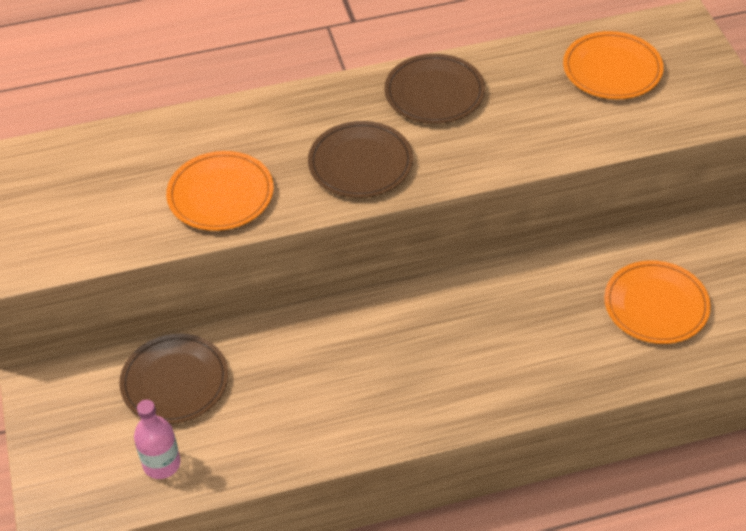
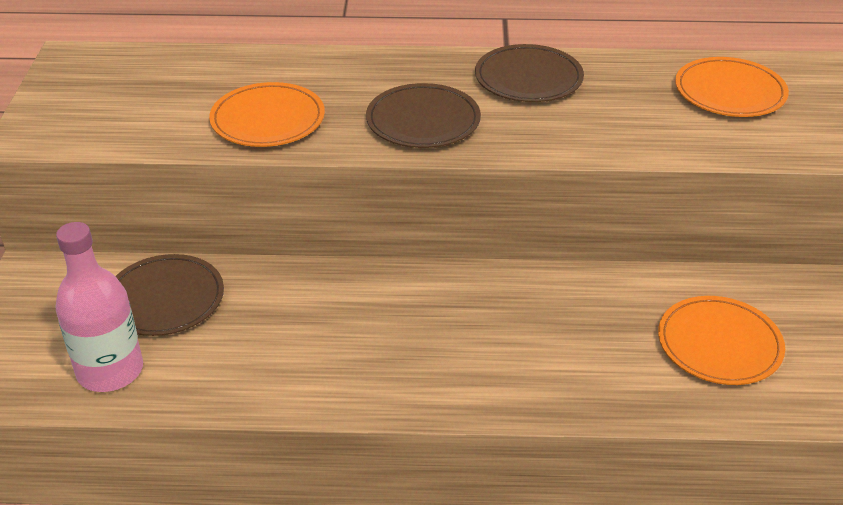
camera: 15 degrees right, 10 degrees down
pink bottle [134,400,181,479] -> pink bottle [55,222,143,392], size x1.55

